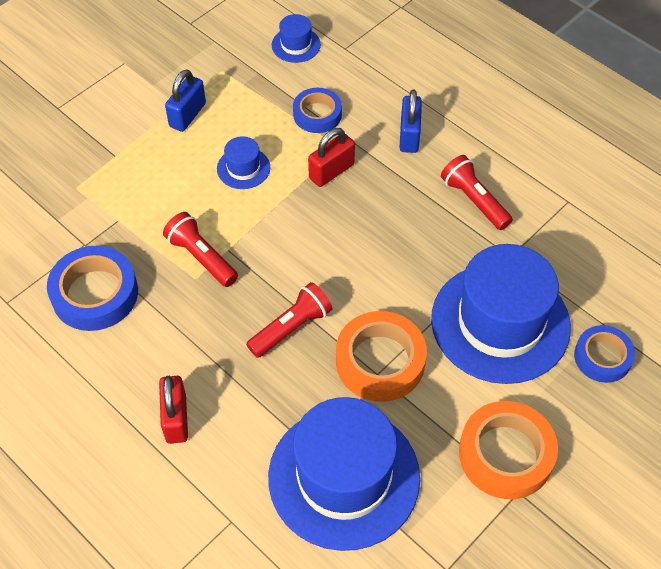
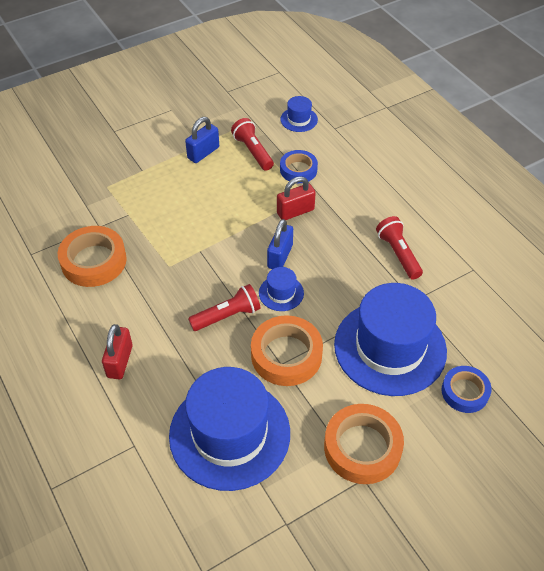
camera: 15 degrees right, 5 degrees down
blue tape [47,246,138,331] -> orange tape [58,226,127,287]
red flashlight [163,212,238,287] -> red flashlight moved to [231,118,274,171]
blue hat [217,136,270,189] -> blue hat moved to [259,267,304,311]
blue padlock [400,89,422,153] -> blue padlock moved to [267,219,293,269]

